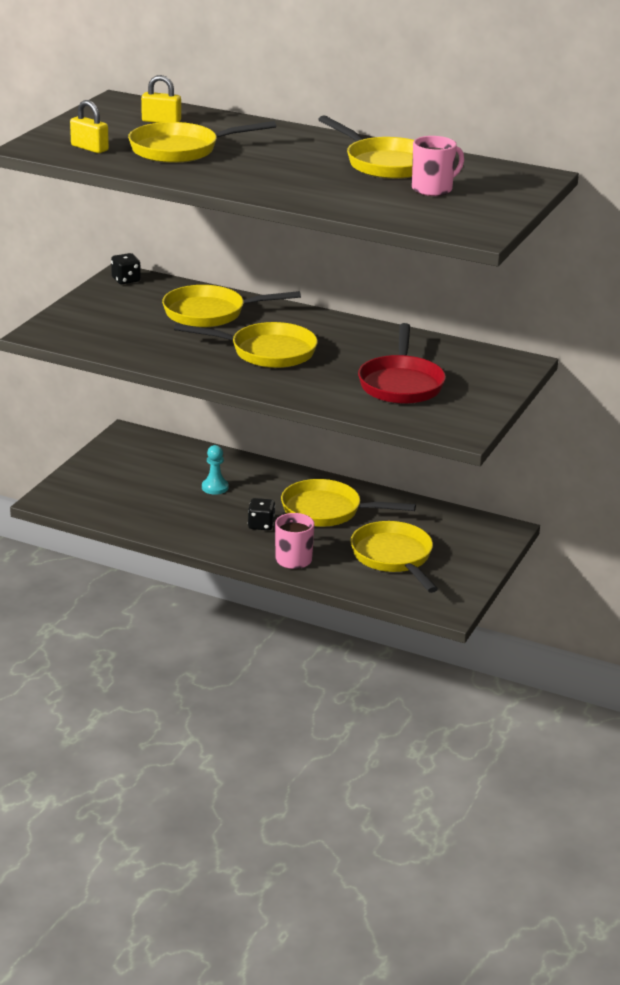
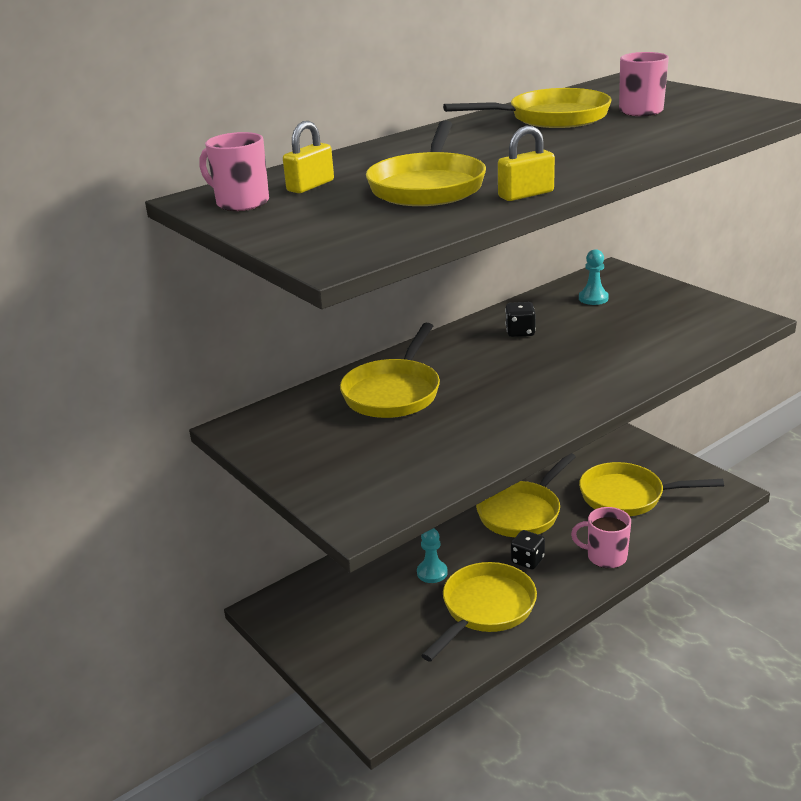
camera: 60 degrees left, 0 degrees up
yellow padlock [70,100,109,153] -> yellow padlock moved to [498,126,555,201]
black dice [111,253,141,284] -> black dice moved to [505,302,536,337]
yellow pan [174,322,318,368] -> yellow pan moved to [421,562,537,662]
red pan [358,323,446,404] -> none
none -> pink mug [199,132,269,211]
none -> turquoise pawn [579,249,609,305]

